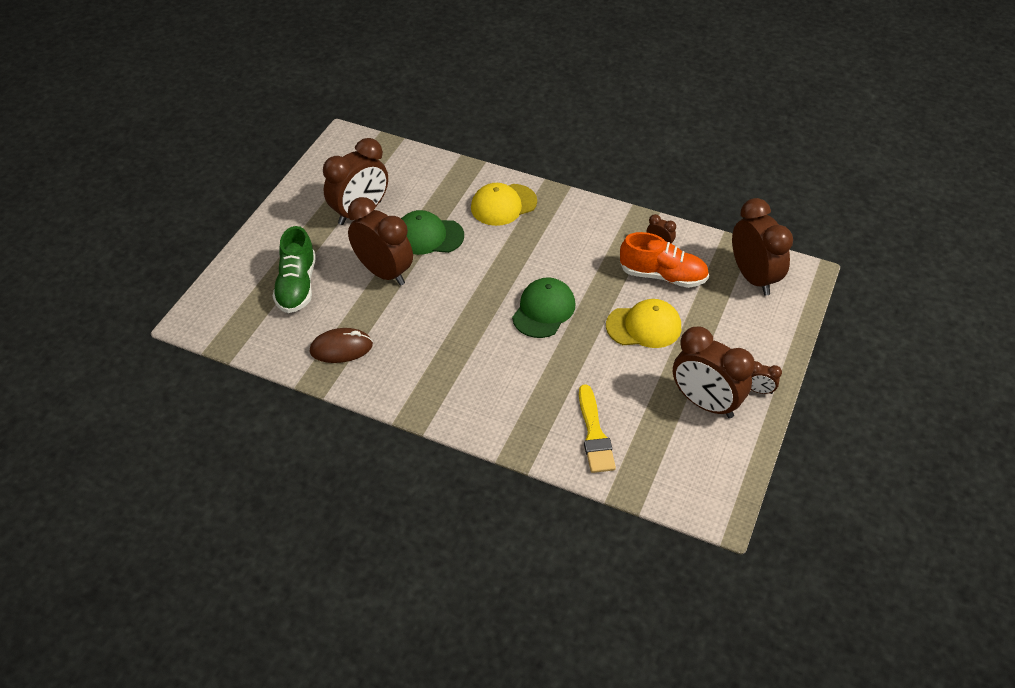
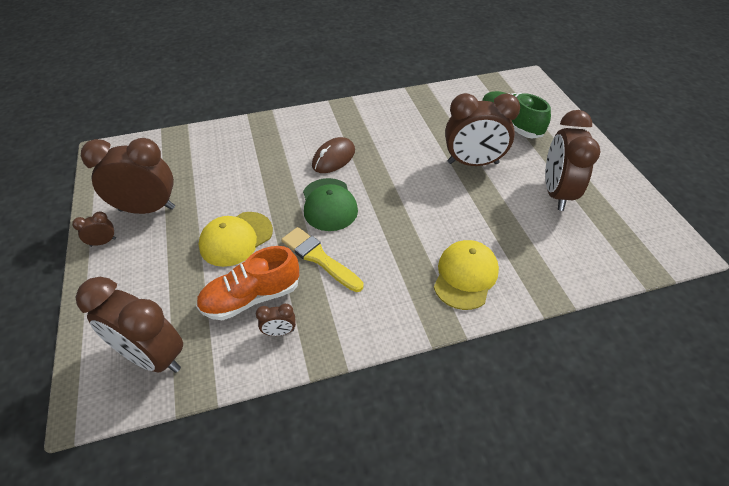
camera: 140 degrees right, 0 degrees up
brown mouse [310,328,373,363] -> brown mouse moved to [312,137,355,173]
green cap [401,210,464,255] -> none
yellow brush [579,384,616,473] -> yellow brush moved to [281,227,363,292]

